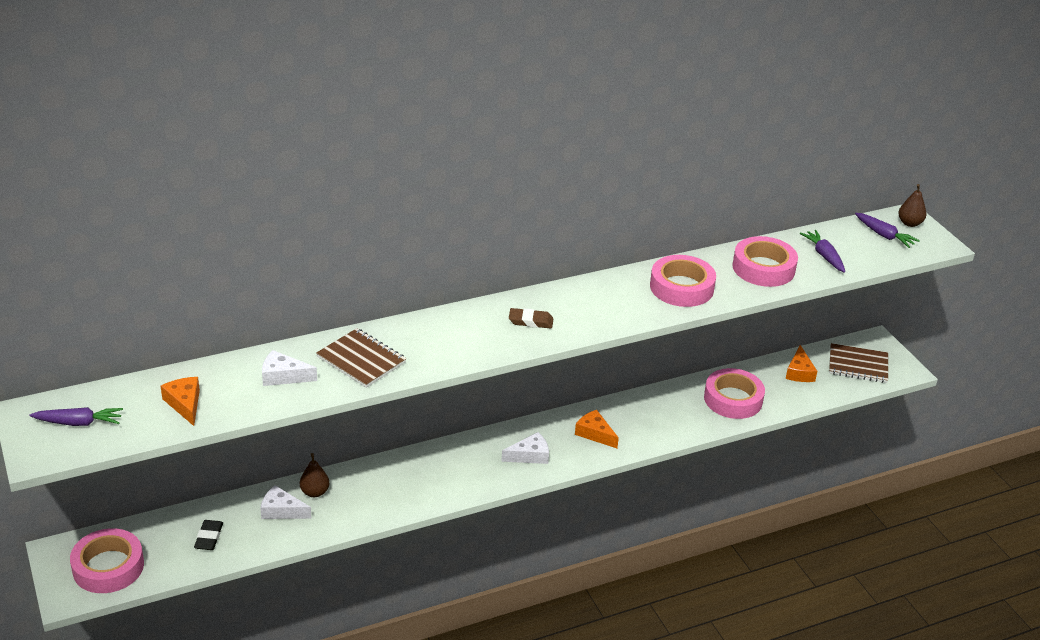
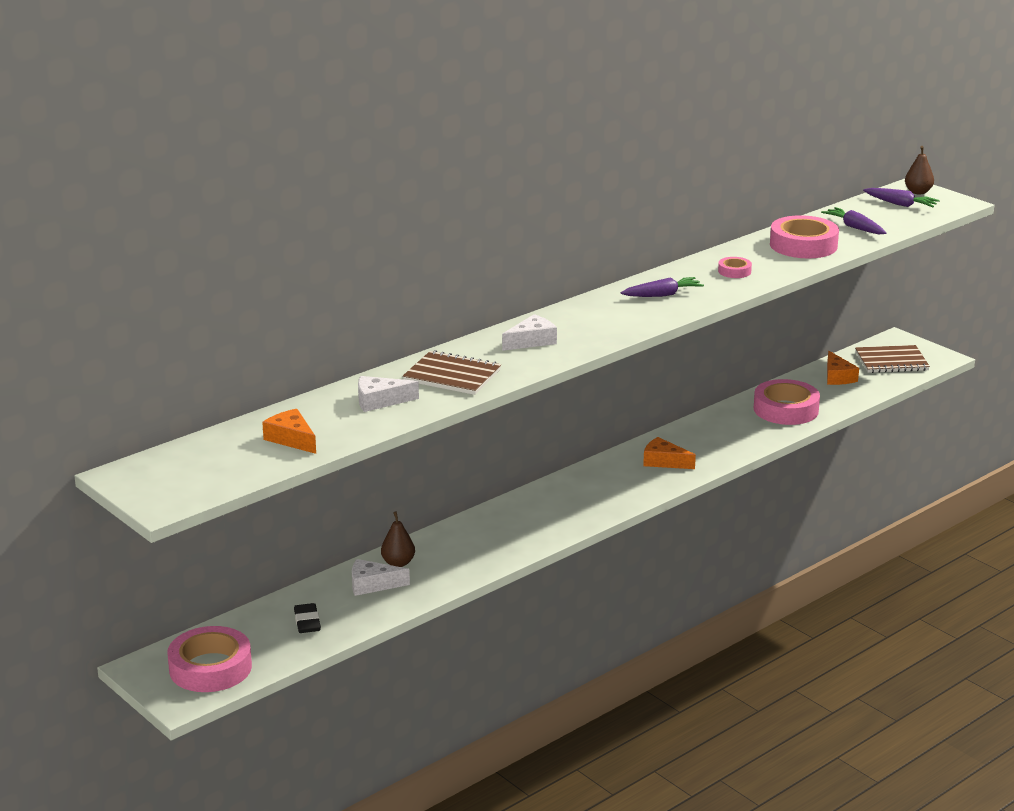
camera: 15 degrees left, 10 degrees down
purple carrot [30,407,123,426] -> purple carrot moved to [621,277,704,297]
white cheese [501,432,549,464] -> white cheese moved to [502,314,557,351]
brown eraser [509,308,553,328] -> none
pink tape [650,255,716,307] -> pink tape [718,257,752,278], size x0.48

